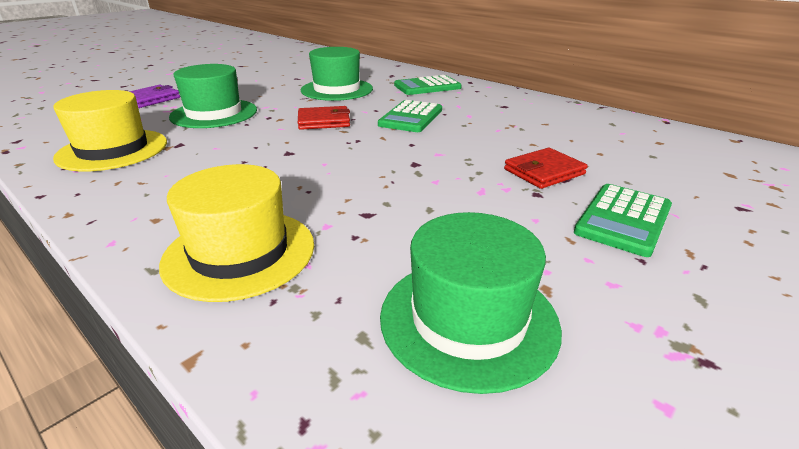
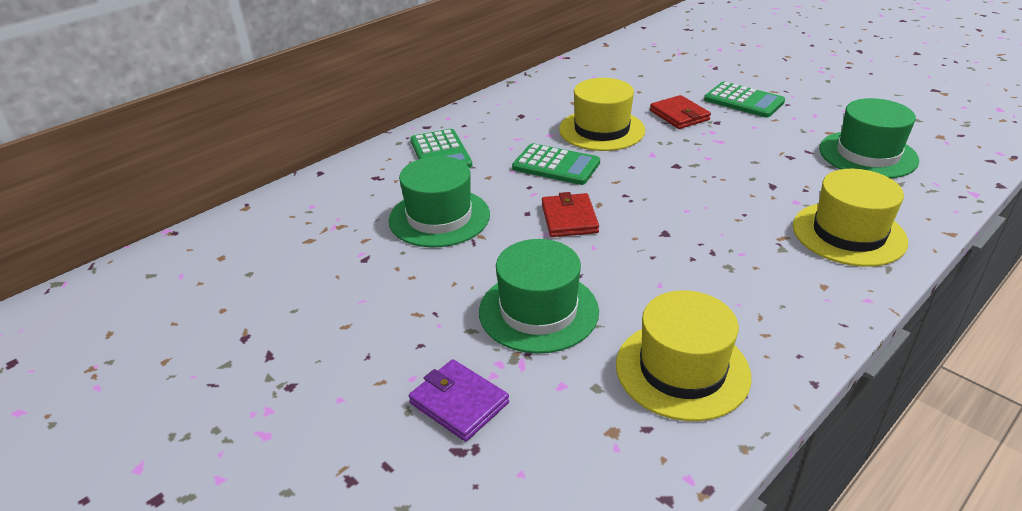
camera: 85 degrees left, 5 degrees up
none -> yellow hat [559,78,645,151]

